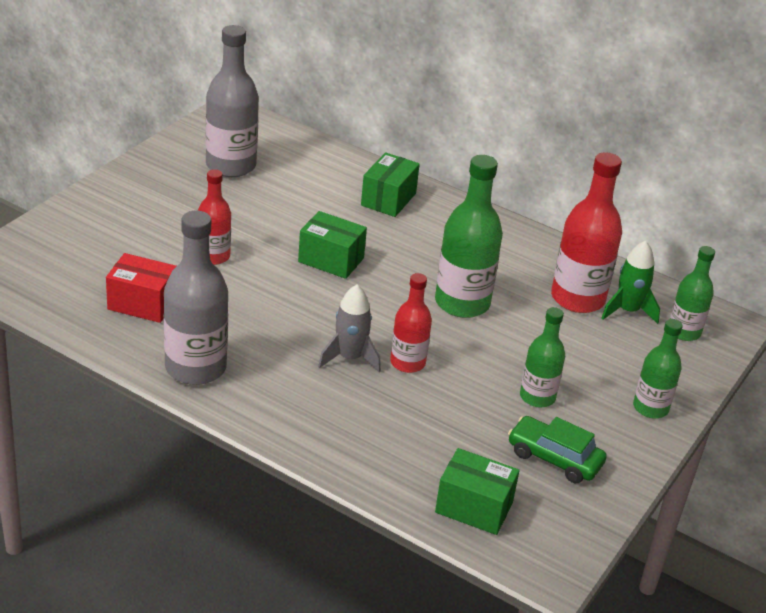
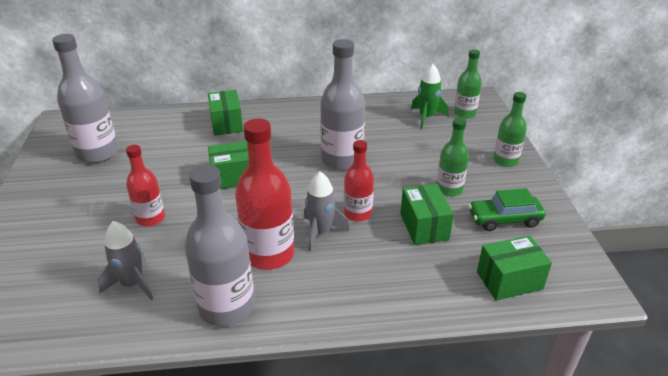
camera: 35 degrees left, 0 degrees up
red box [106,253,176,323] -> grey rocket [98,221,153,300]
green bottle [435,155,503,318] -> grey bottle [320,39,365,170]
red bottle [551,152,622,313] -> red bottle moved to [235,118,294,270]
none -> green box [400,184,454,245]

